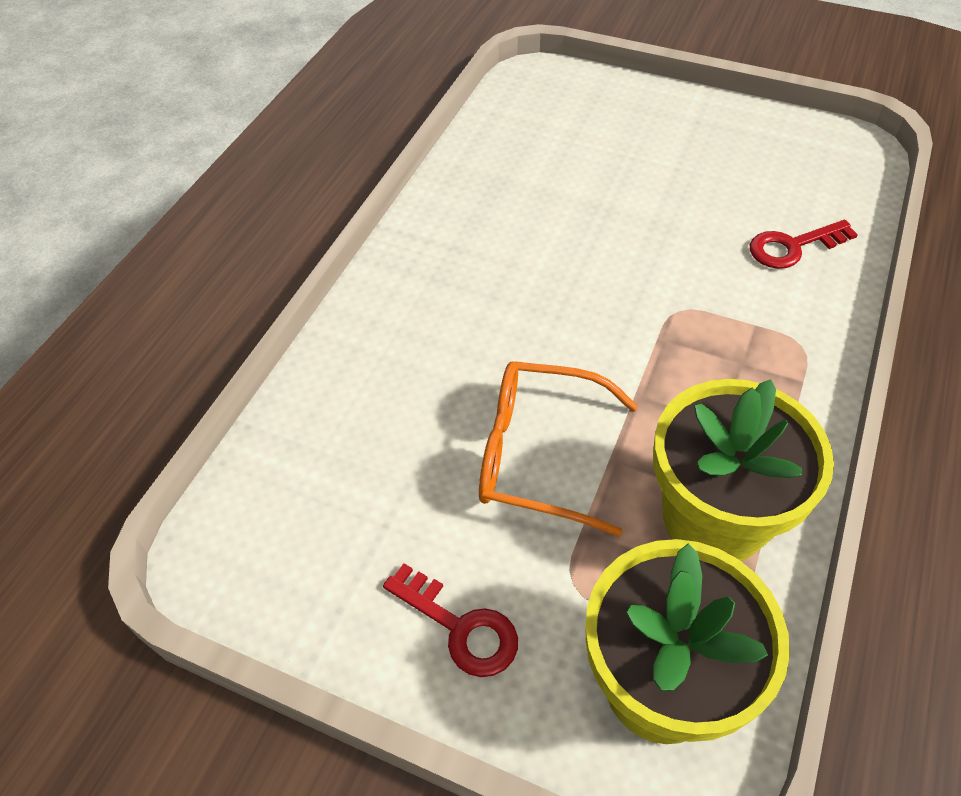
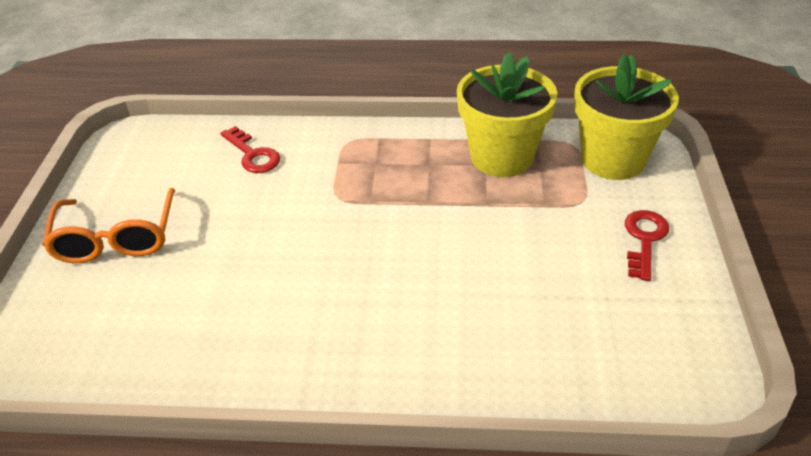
camera: 110 degrees left, 10 degrees down
orange glasses [479,361,638,537] -> orange glasses moved to [42,188,176,263]

